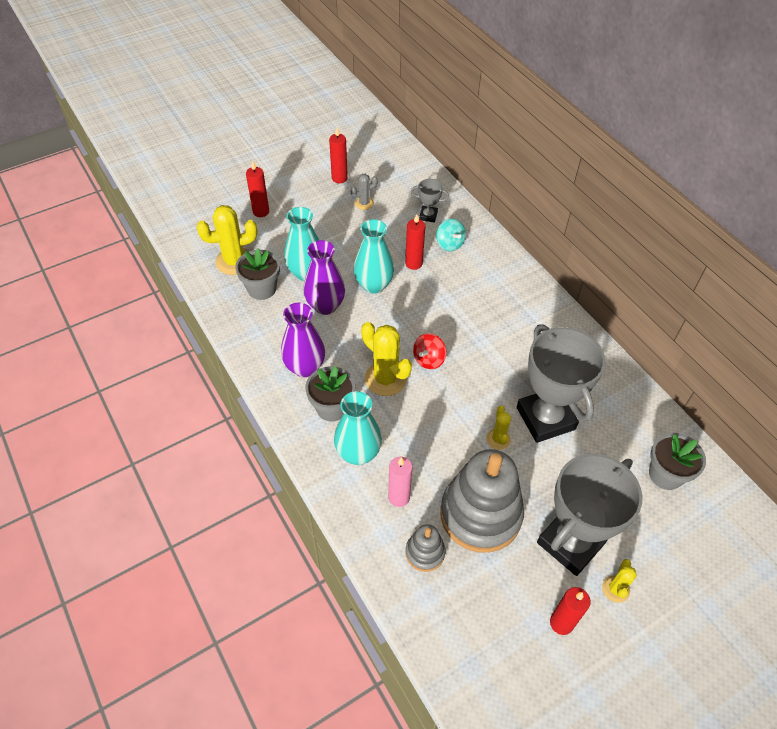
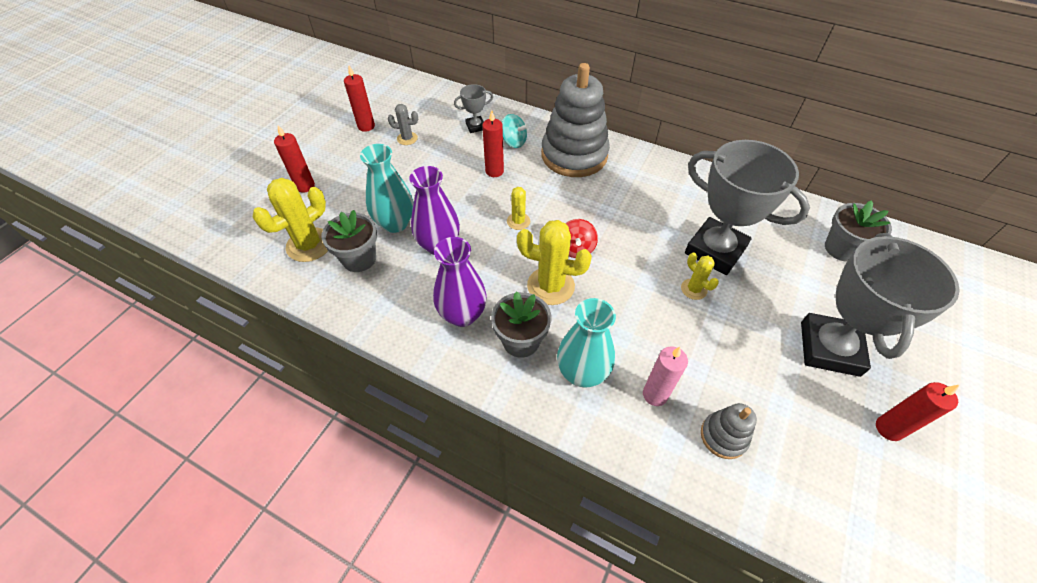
camera: 30 degrees left, 0 degrees up
grey cactus [350,174,378,210] -> grey cactus turned 60 degrees clockwise [388,104,418,145]
turquoise vase [354,219,394,294] -> none
grey stacking toy [440,449,524,553] -> grey stacking toy moved to [541,63,610,177]
yellow cactus [602,559,637,603] -> yellow cactus moved to [507,187,530,230]

